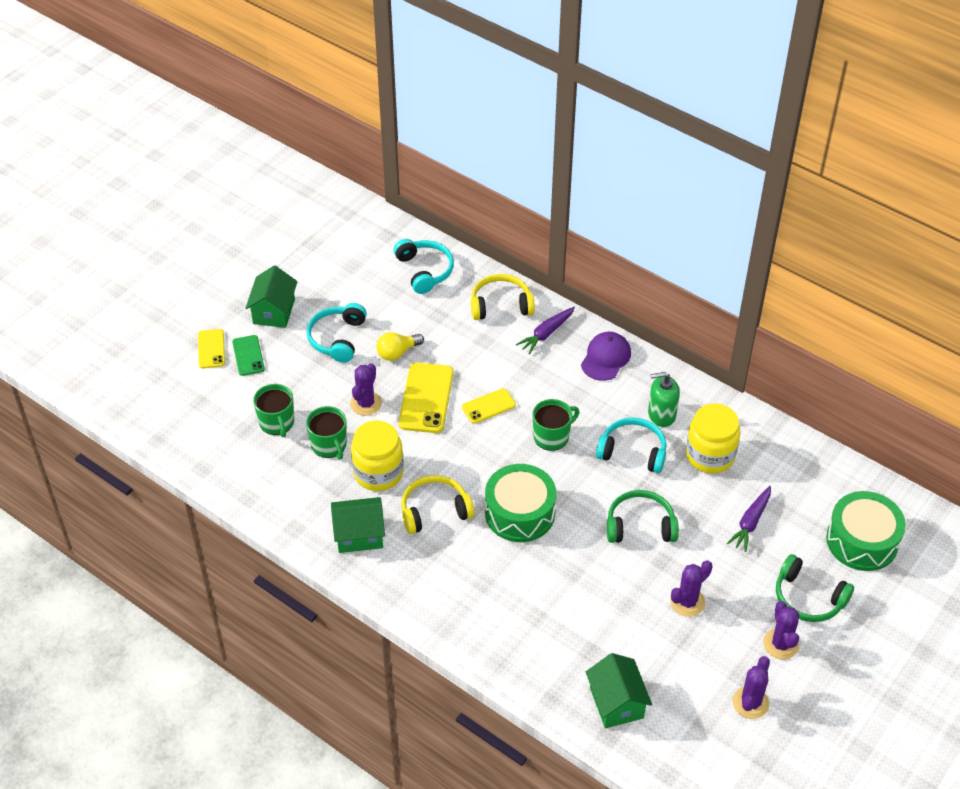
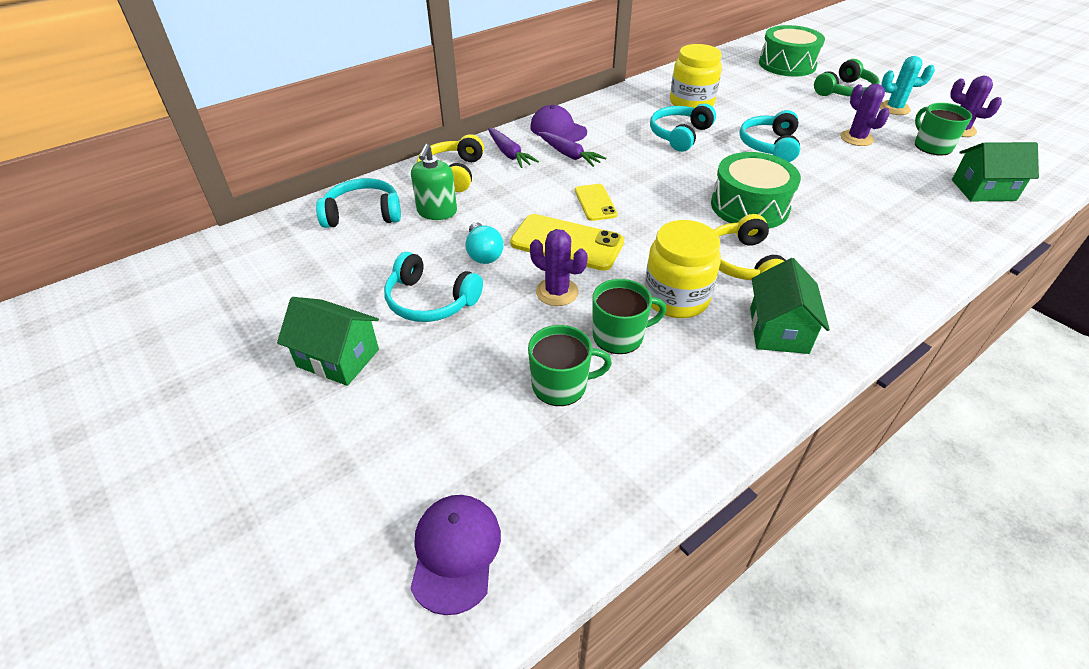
camera: 75 degrees left, 5 degrees down
yellow phone [198,329,225,369] -> none
green phone [232,335,265,376] -> none
yellow light bulb [376,332,424,361] -> turquoise light bulb [465,222,504,264]
green mug [532,399,579,451] -> green mug moved to [915,103,972,155]
green headphones [607,490,679,543] -> turquoise headphones [739,110,800,162]
green soap dispenser [648,372,680,427] -> green soap dispenser moved to [411,144,457,220]
purple carrot [727,486,771,552] -> purple carrot moved to [538,132,606,167]
purple cactus [763,601,799,660] -> turquoise cactus [880,56,935,115]
none -> purple cap [411,495,501,615]

